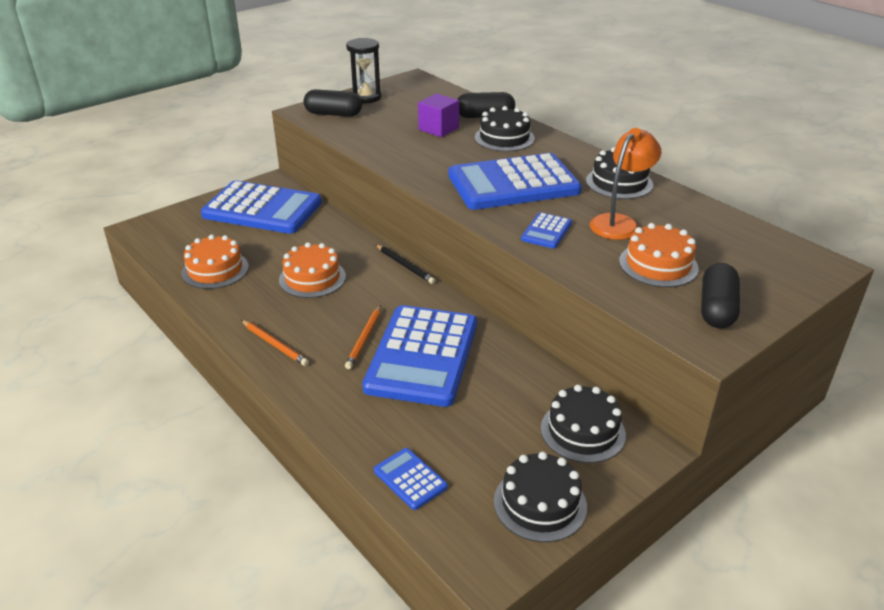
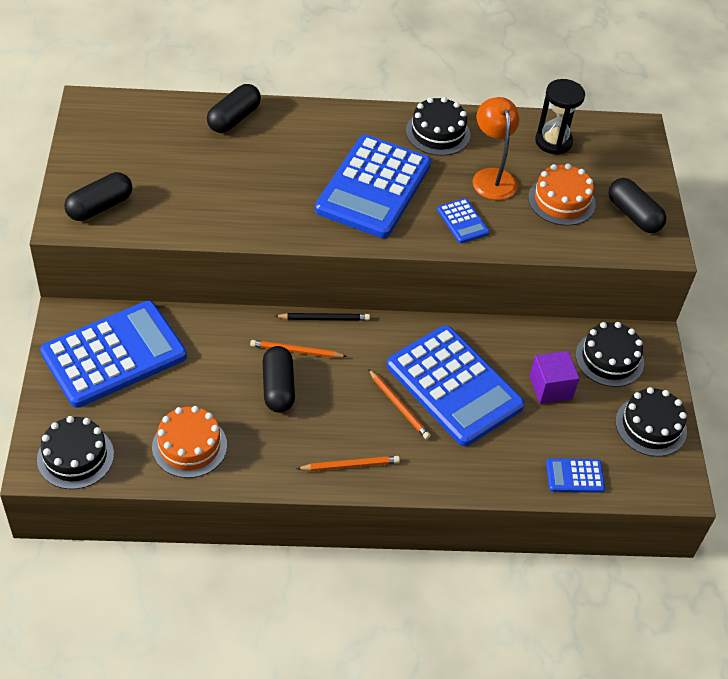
camera: 55 degrees left, 15 degrees up
orange cake [279,242,346,298] -> black capsule [262,346,295,413]
black hourglass [346,38,381,104] -> black hourglass moved to [535,79,585,155]
purple cube [418,93,459,137] -> purple cube moved to [529,351,579,404]
black cake [475,106,535,151] -> black cake moved to [37,416,114,489]
none -> orange pencil [250,340,347,358]

